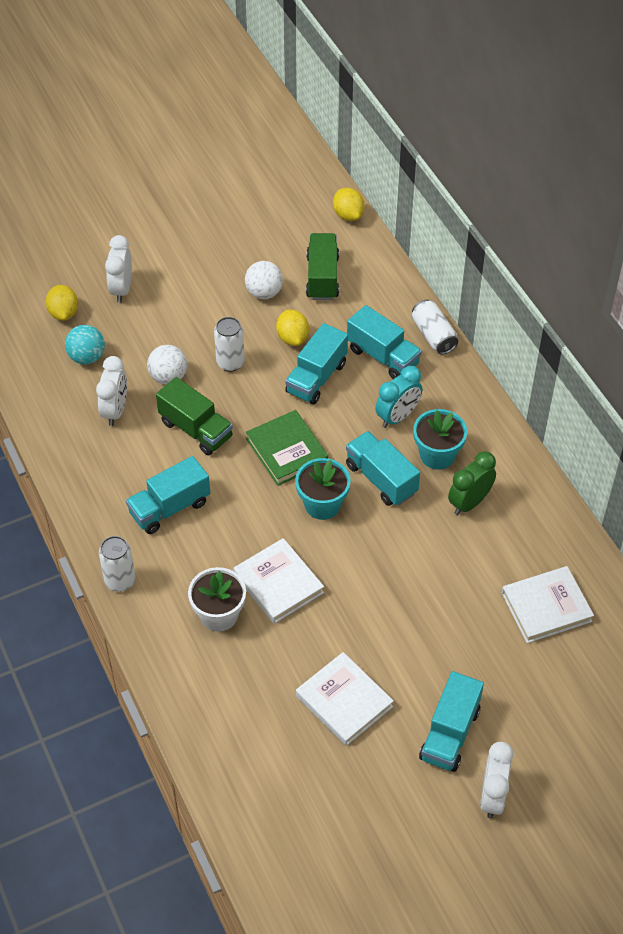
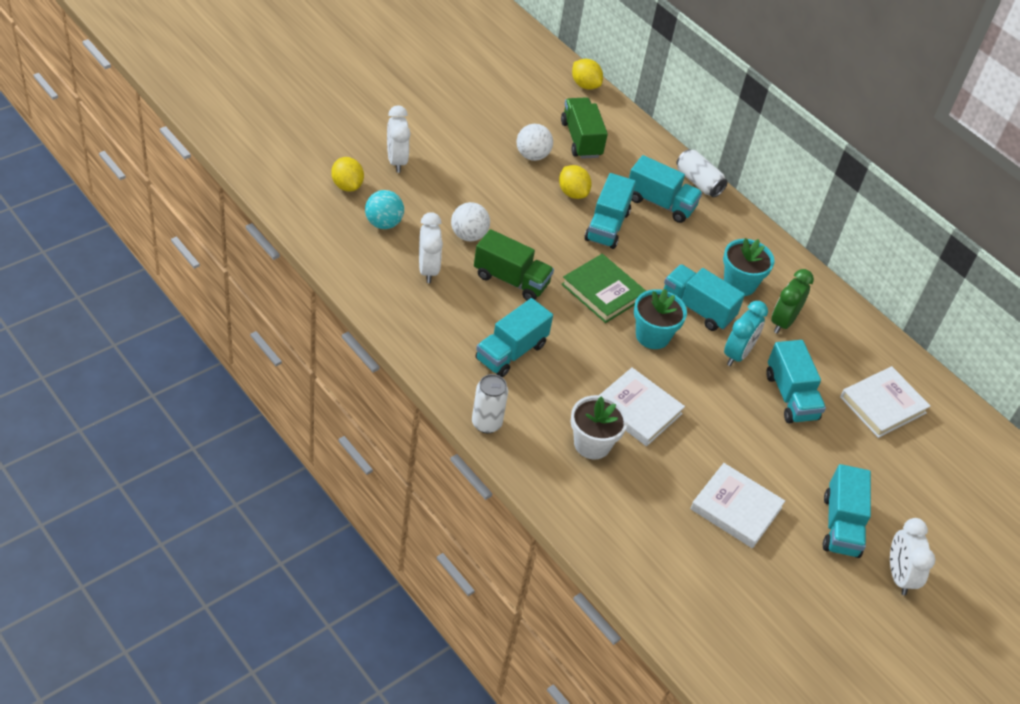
camera: 20 degrees left, 5 degrees down
white can [214,317,245,372] -> none
turquoise clock [375,366,422,428] -> turquoise clock moved to [724,301,768,366]
none -> turquoise truck [766,340,826,423]

